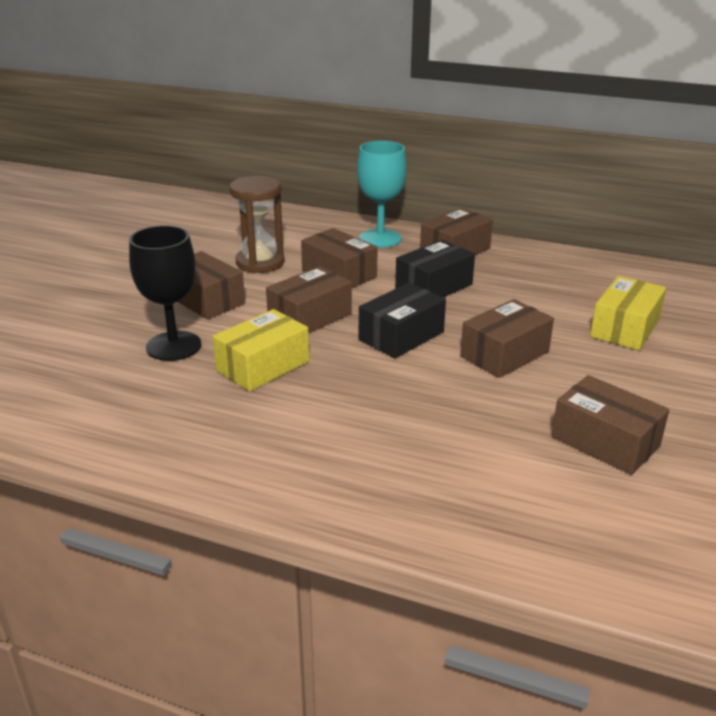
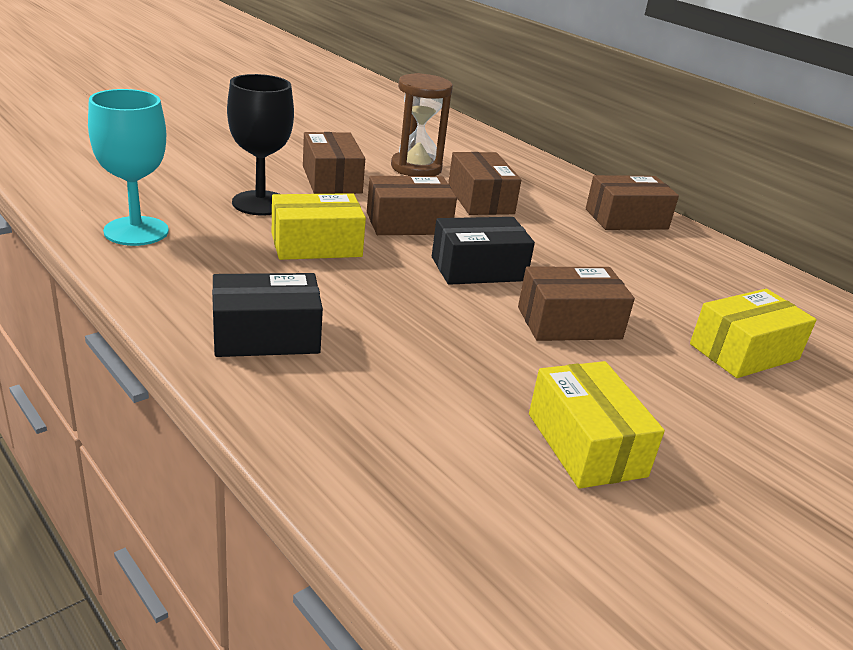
camera: 25 degrees right, 0 degrees up
turquoise goblet [357,141,407,248] -> turquoise goblet moved to [88,89,169,246]
black box [395,240,475,298] -> black box moved to [212,273,323,357]
brown box [551,375,669,475] -> yellow box [529,361,665,489]

